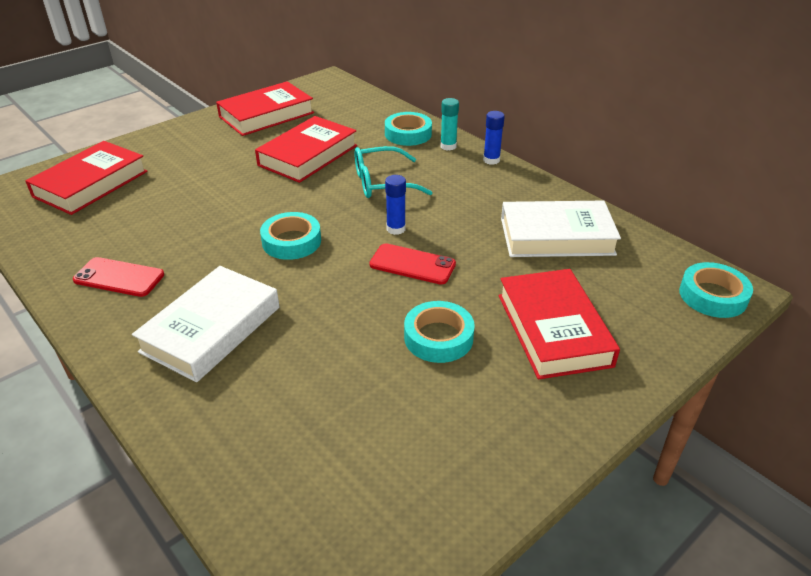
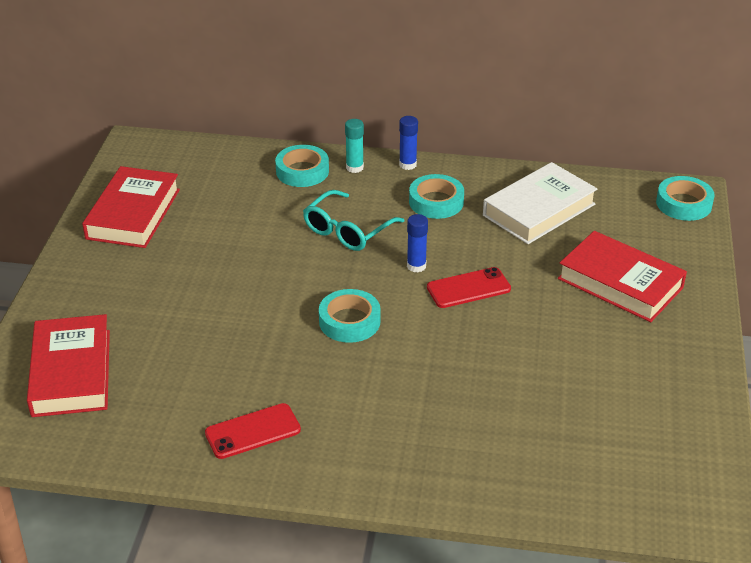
camera: 40 degrees left, 0 degrees up
white book [132,266,280,382] -> none
red book [255,116,357,183] -> none
turquoise tape [404,301,475,363] -> turquoise tape moved to [409,174,464,219]

